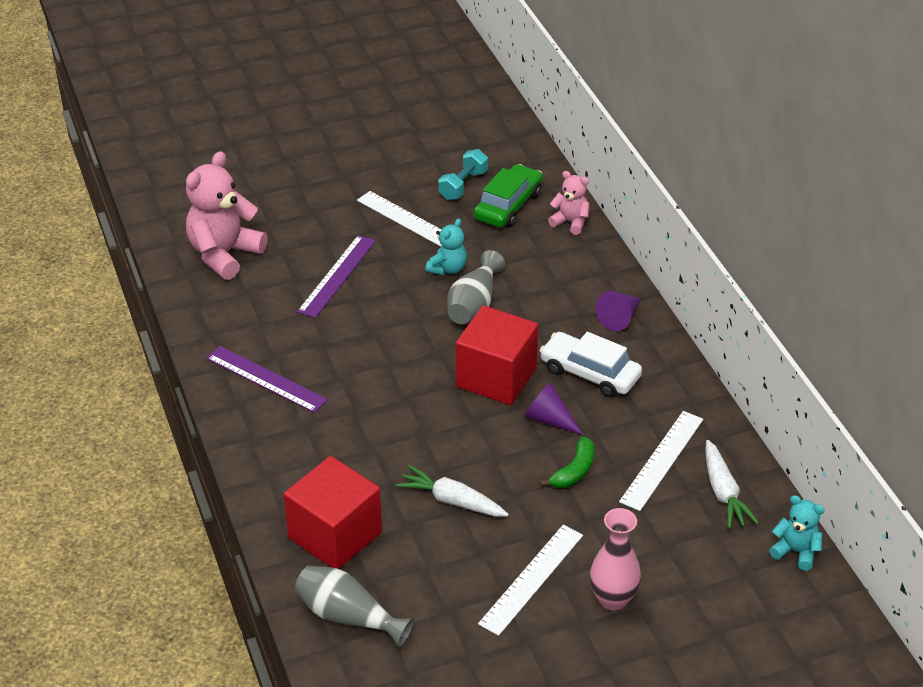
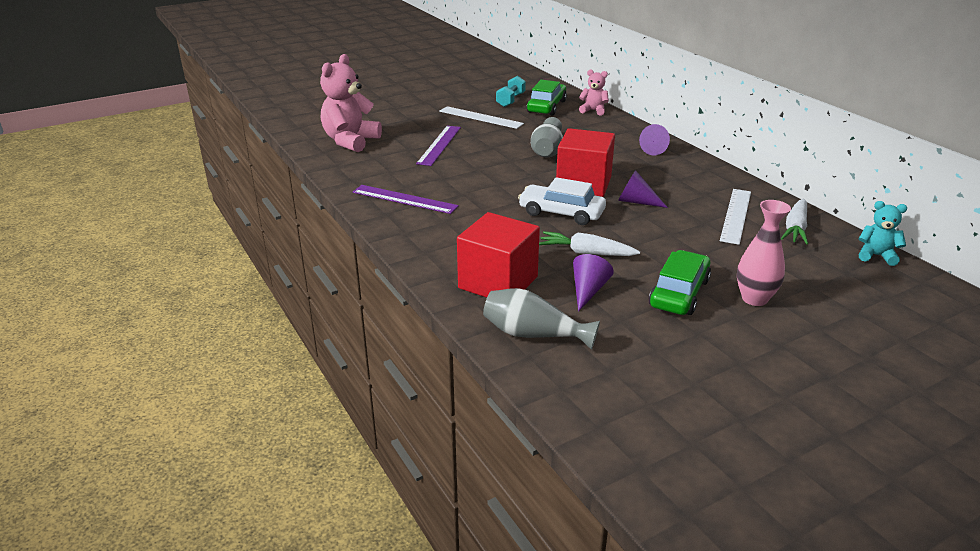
camera: 10 degrees left, 10 degrees down
turquoise teddy bear [426,219,467,275] -> none
white ruler [478,525,583,636] -> green car [649,250,711,315]
white car [539,332,642,397] -> white car moved to [518,177,606,225]
green banana [540,437,595,488] -> none
white carrot [705,440,759,529] -> white carrot turned 45 degrees clockwise [781,199,808,245]
none -> purple cone [573,254,614,312]

